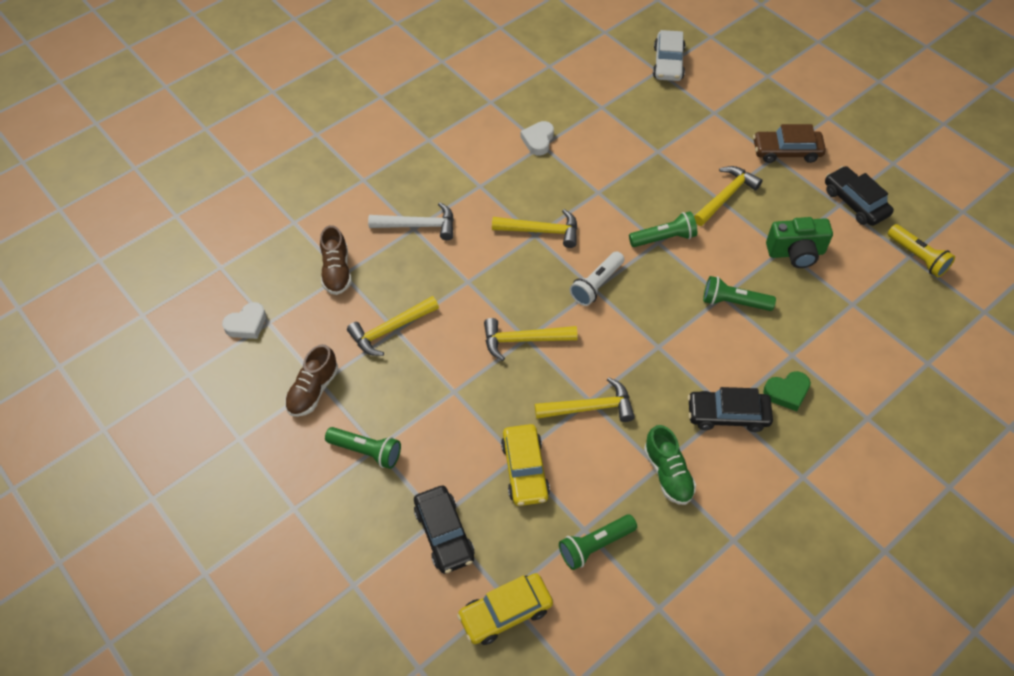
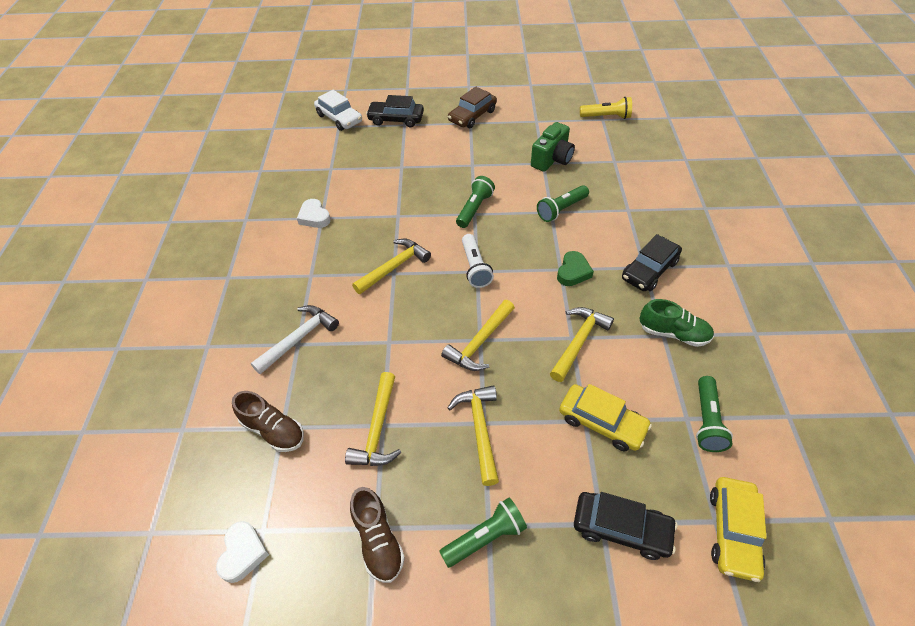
camera: 50 degrees left, 5 degrees down
yellow hammer [694,166,763,226] -> yellow hammer moved to [448,385,499,486]
green heart [763,371,811,411] -> green heart moved to [557,251,594,286]
black car [825,166,894,226] -> black car moved to [366,95,424,127]

